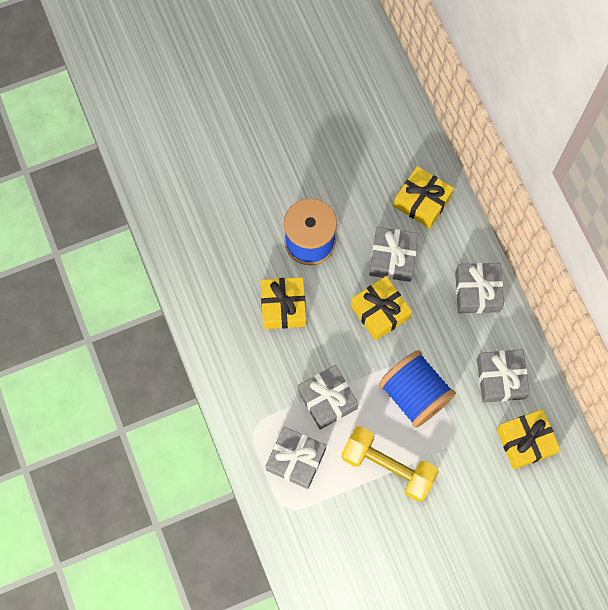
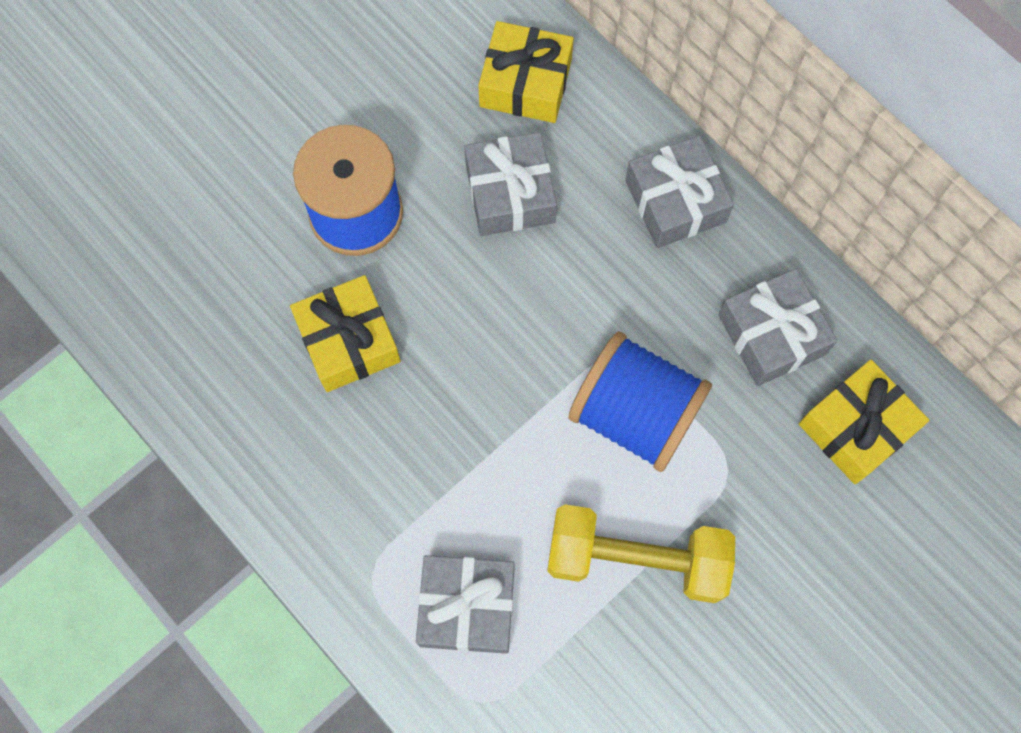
camera: 20 degrees left, 0 degrees up
grey gift [298,365,358,430] -> none
yellow gift [351,276,412,340] -> none

